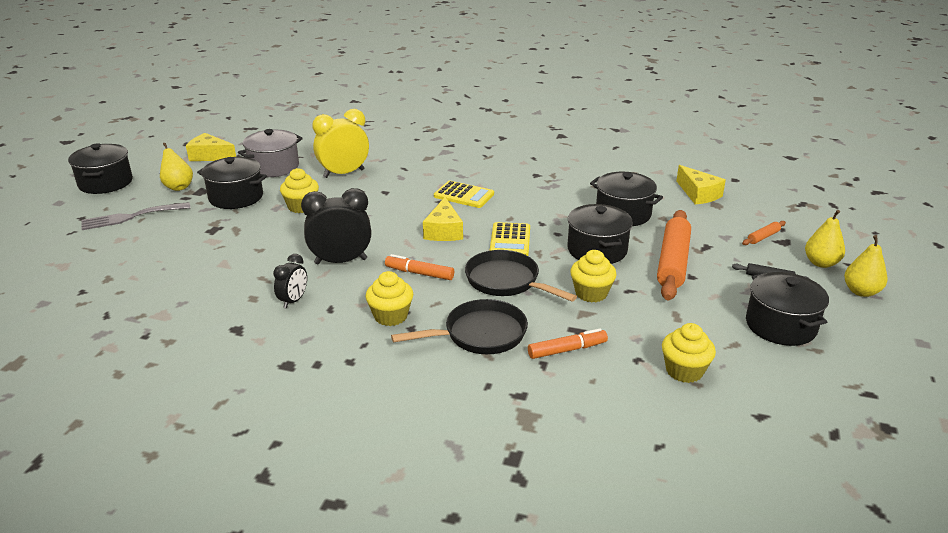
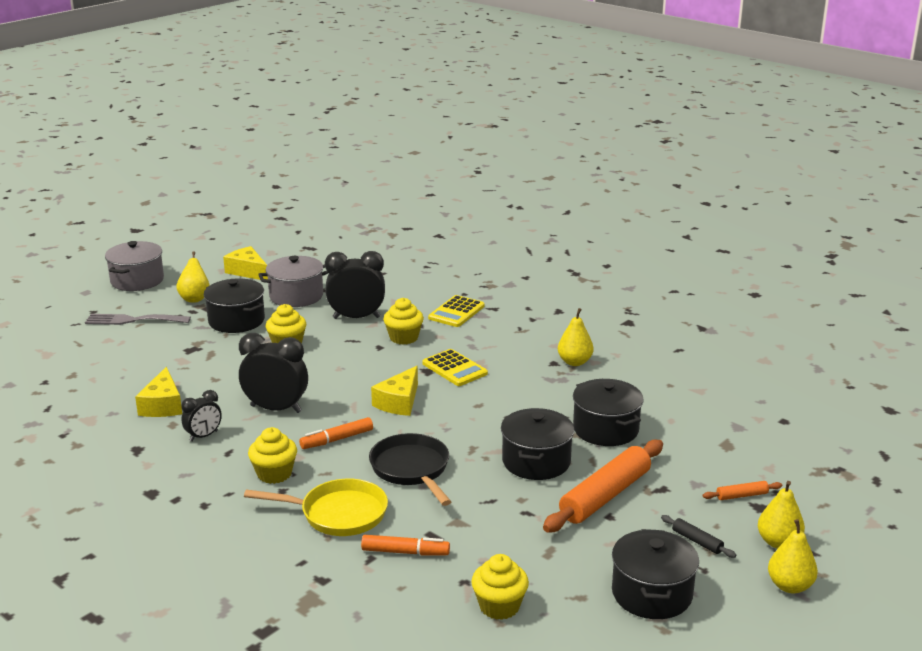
camera: 25 degrees right, 5 degrees down
black pot [68,143,133,194] -> grey pot [105,241,164,291]
yellow clock [312,109,369,178] -> black clock [325,251,385,319]
orange marker [385,254,454,280] -> orange marker turned 75 degrees counterclockwise [299,417,373,449]
black pan [391,299,528,354] -> yellow pan [244,479,388,536]
yellow calculator [490,222,530,256] -> yellow calculator moved to [428,295,485,327]
yellow cupcake [570,250,617,302] -> yellow cupcake moved to [383,298,424,345]
yellow cheese [676,165,726,204] -> yellow cheese moved to [135,367,182,417]
none -> yellow pear [558,308,594,366]

